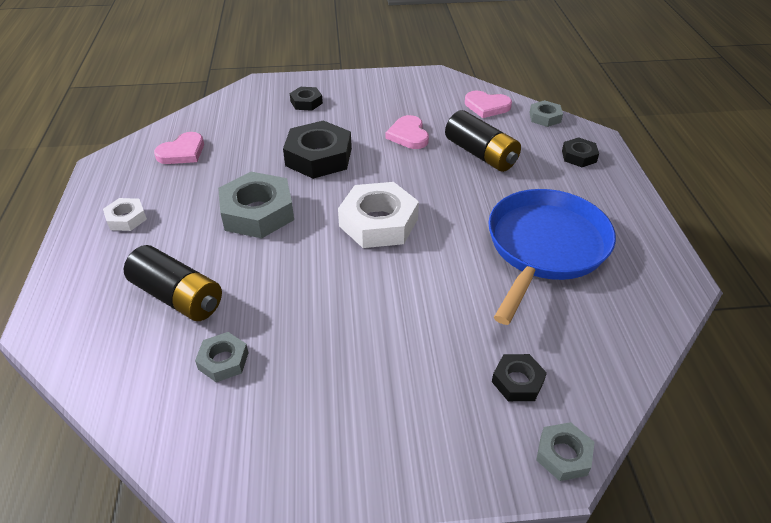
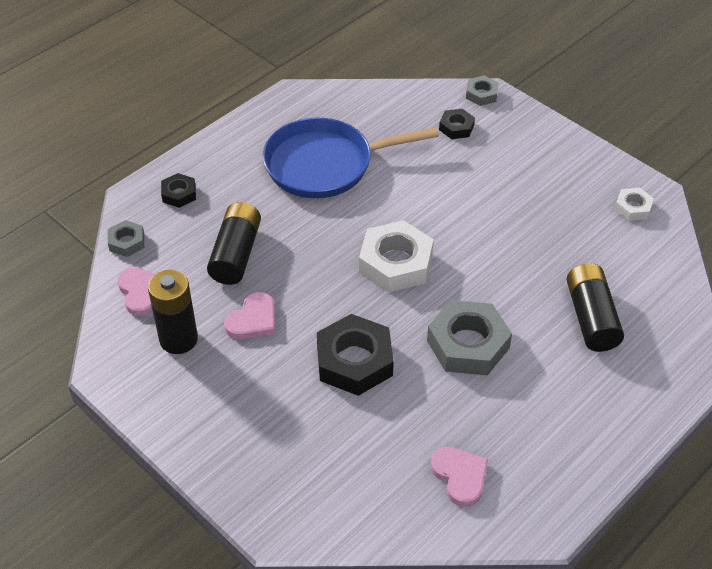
camera: 130 degrees left, 5 degrees up
white nut [103,198,147,231] -> white nut moved to [614,188,654,221]
pink heart [154,132,204,164] -> pink heart turned 60 degrees clockwise [431,447,488,507]
grey nut [195,332,249,382] -> none
black nut [290,87,323,111] -> none
none -> black battery [148,270,198,354]

